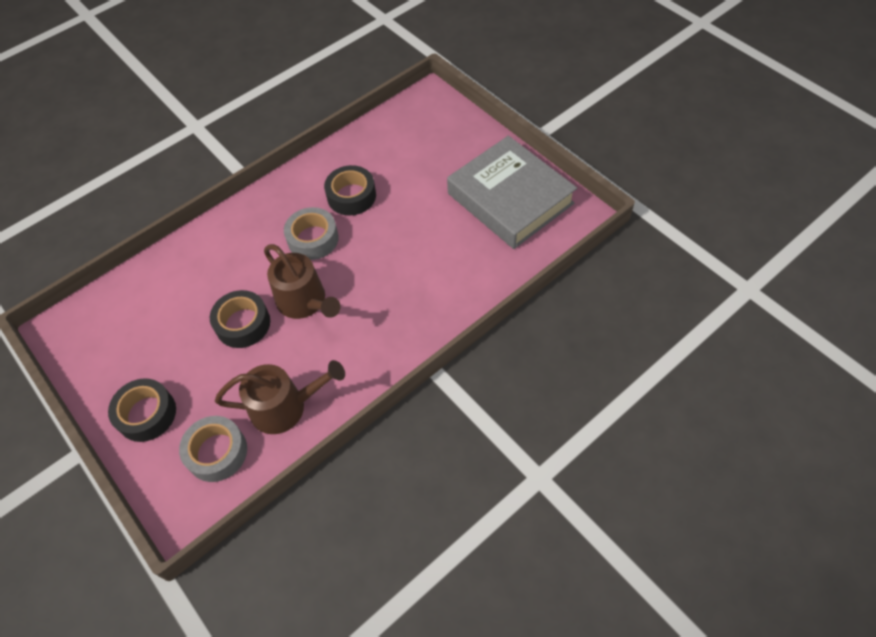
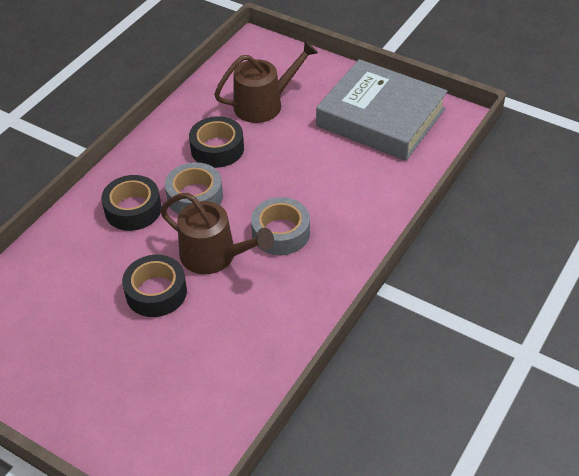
camera: 20 degrees left, 10 degrees down
black tape [108,378,176,442] -> black tape moved to [101,175,162,231]
grey tape [179,416,247,482] -> grey tape moved to [251,197,310,255]
brown watering can [215,360,345,434] -> brown watering can moved to [214,41,318,123]

